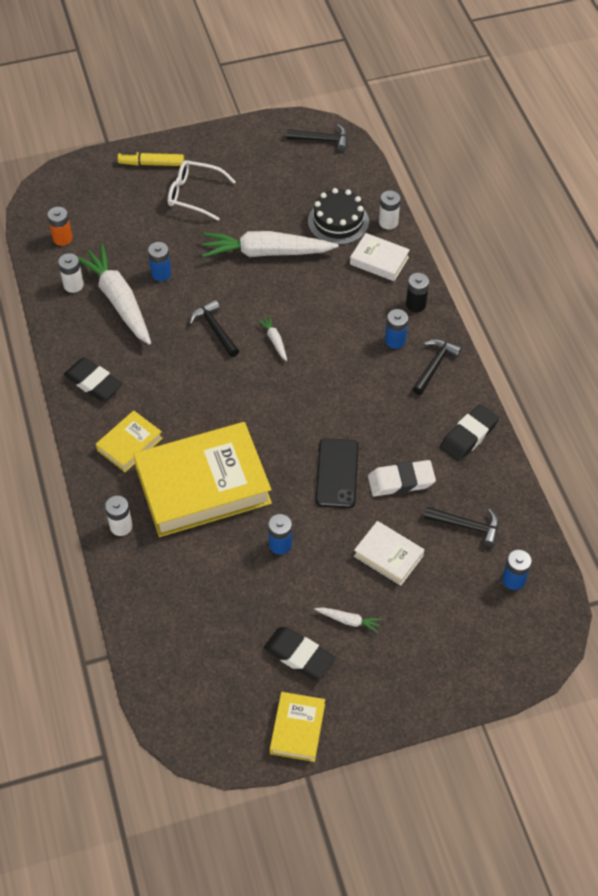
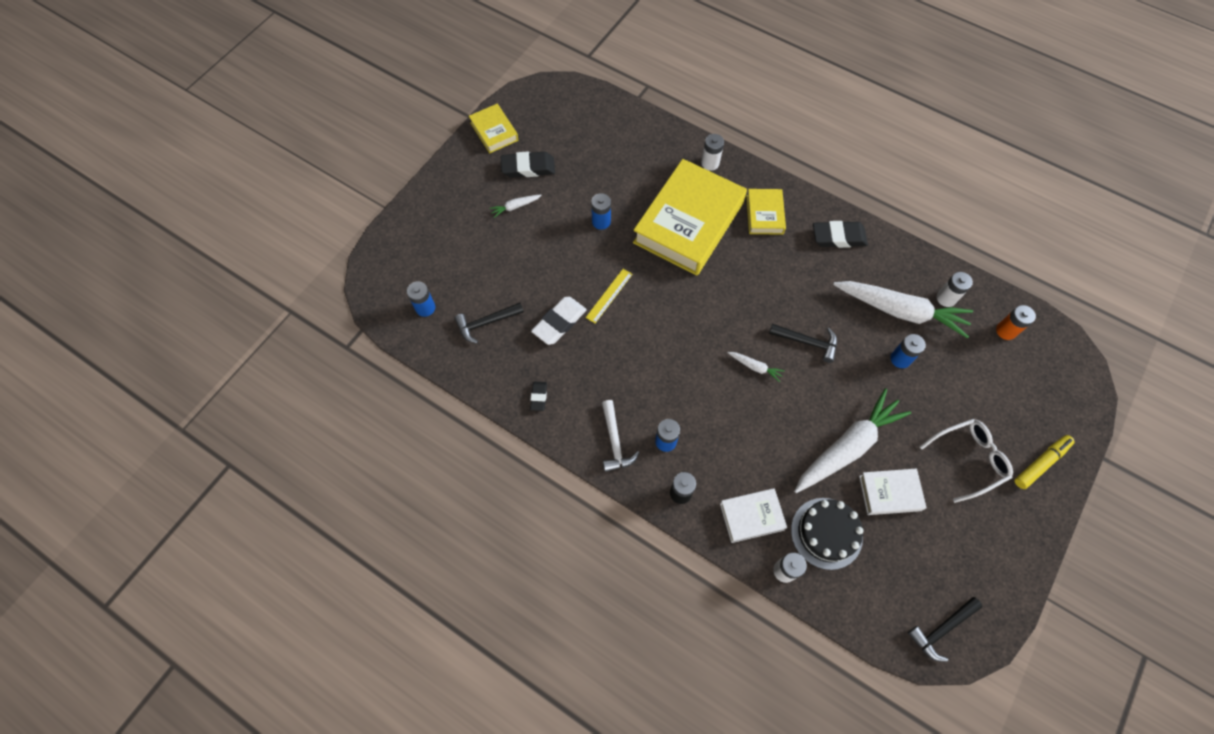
camera: 140 degrees right, 10 degrees up
black phone [316,438,358,508] -> yellow ruler [585,269,633,323]
white book [354,521,424,586] -> white book moved to [859,469,927,515]
black hammer [412,339,462,395] -> white hammer [602,400,639,472]
black eraser [440,404,499,461] -> black eraser [530,382,547,411], size x0.55

